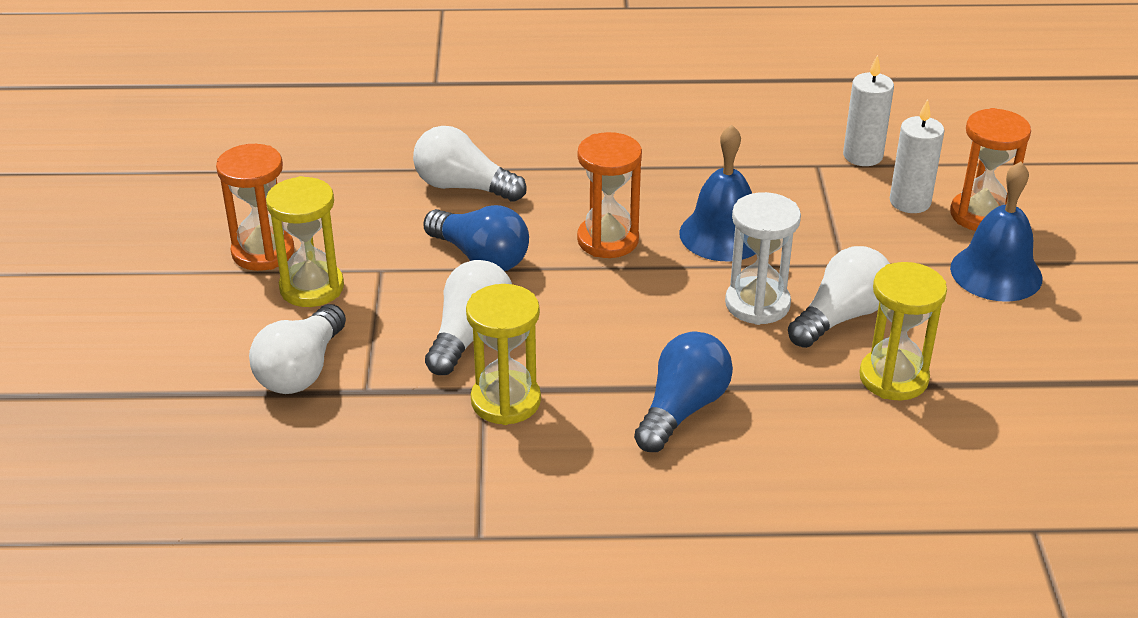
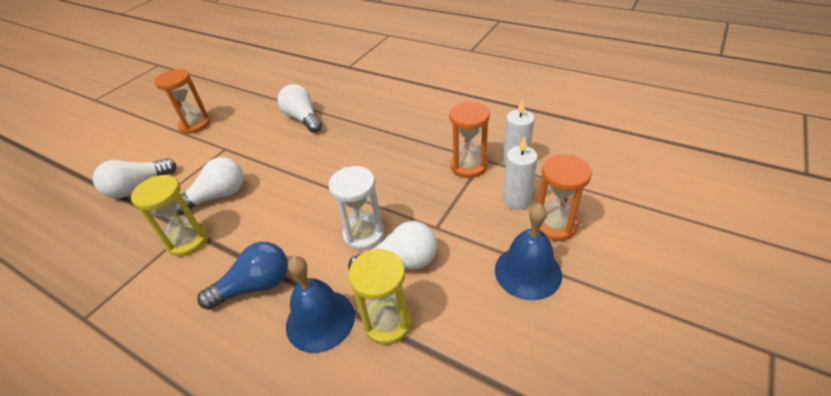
camera: 35 degrees right, 5 degrees up
yellow hourglass [266,176,344,307] -> none
blue light bulb [423,205,529,271] -> none
orange hourglass [577,132,642,258] -> orange hourglass moved to [449,101,490,178]
blue bell [679,125,756,261] -> blue bell moved to [286,256,355,353]

